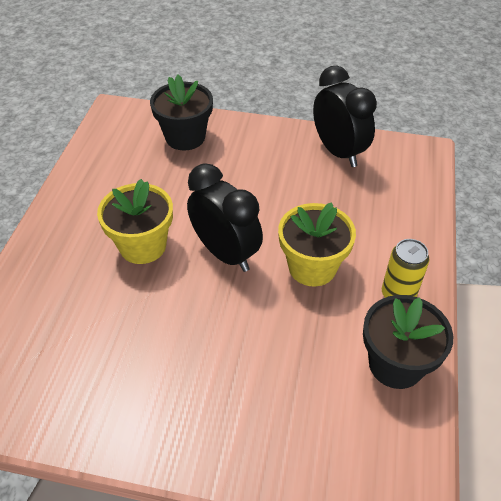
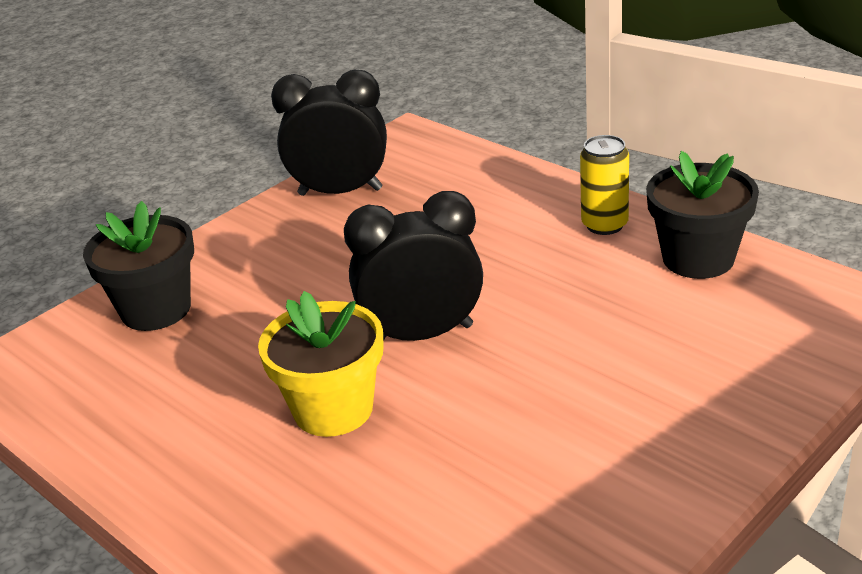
camera: 55 degrees left, 15 degrees down
yellow flower pot [278,202,356,286] -> none

